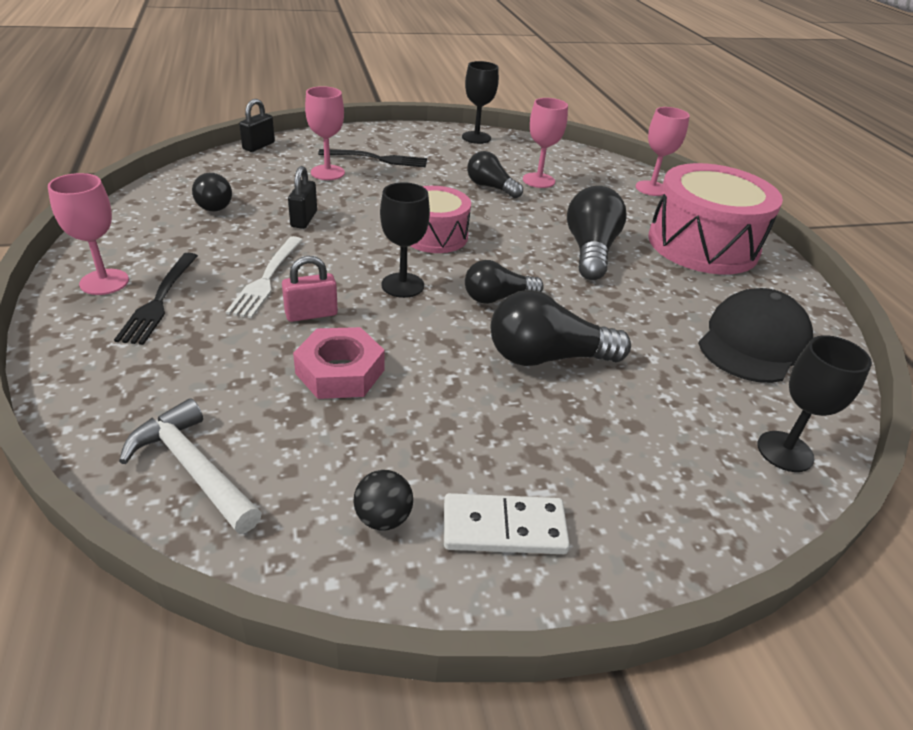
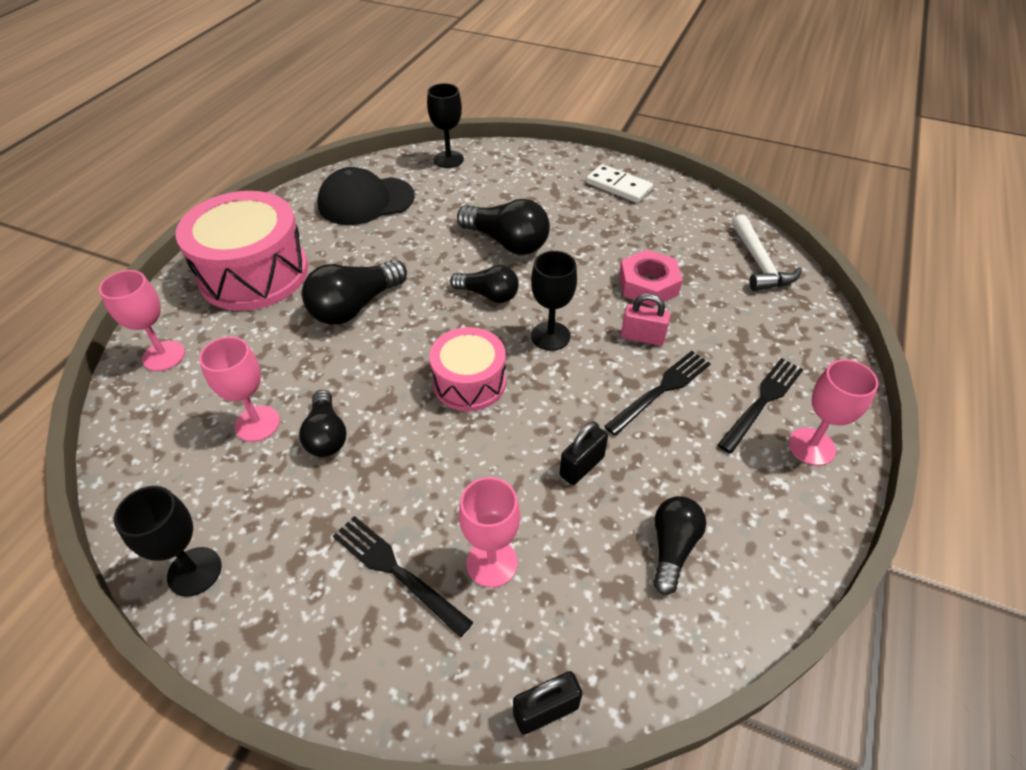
camera: 140 degrees left, 10 degrees up
white fork [226,236,302,318] -> black fork [604,351,711,436]
black ball [353,470,413,530] -> none

